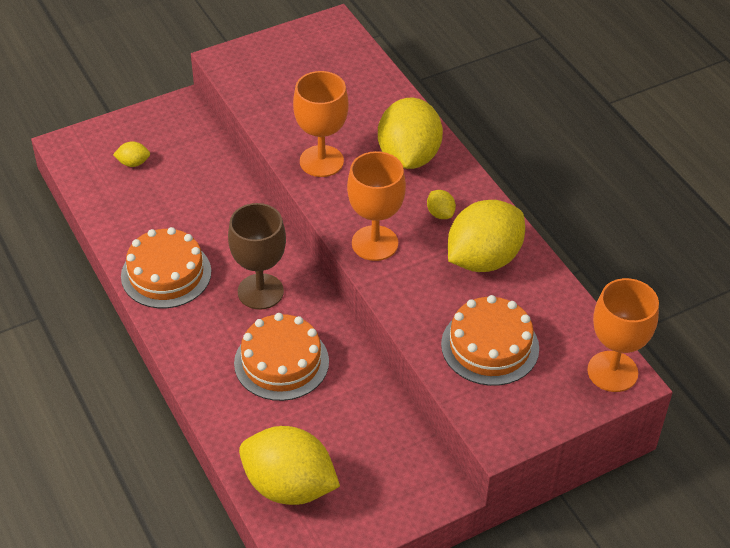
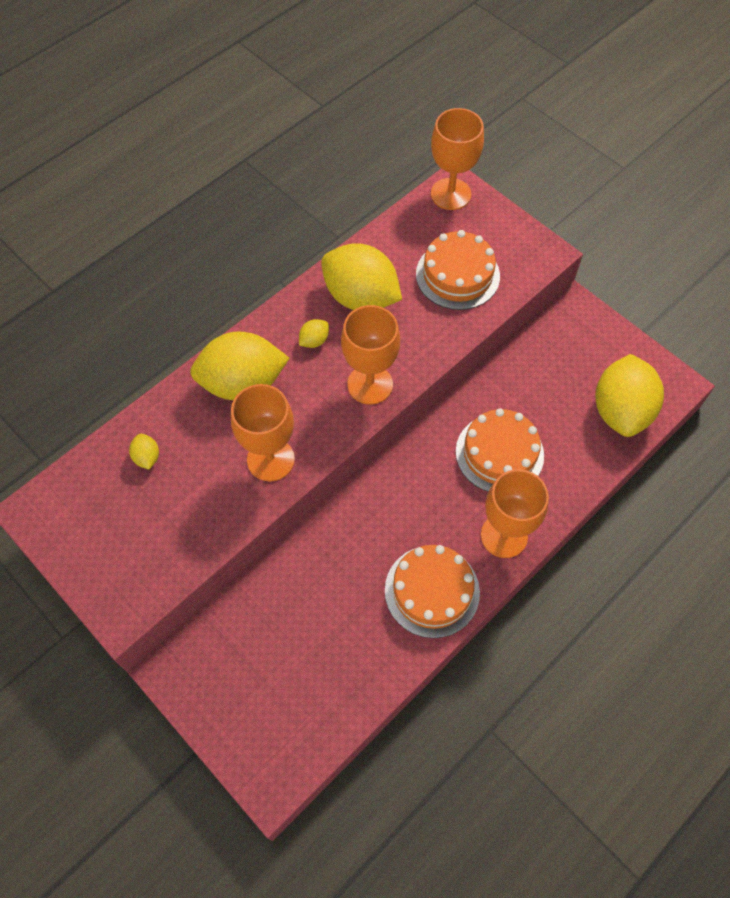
camera: 105 degrees left, 15 degrees up
yellow lemon [113,141,150,167] -> yellow lemon moved to [129,434,159,470]
brown goblet [228,203,286,310] -> none
none -> orange goblet [481,469,549,558]

